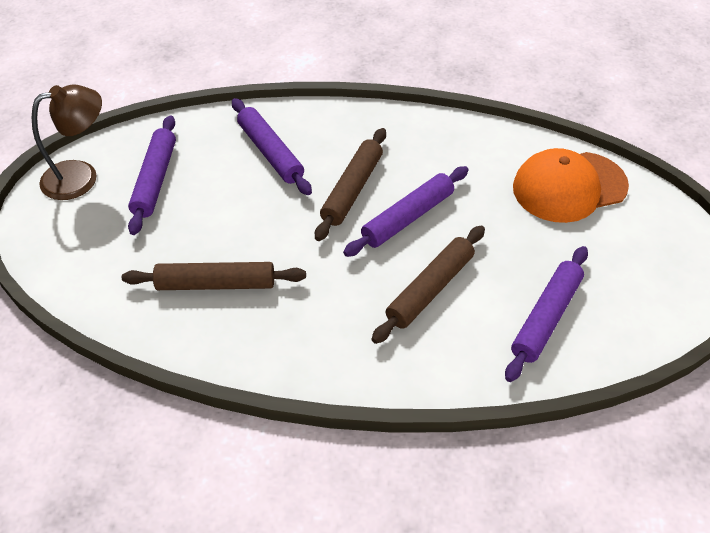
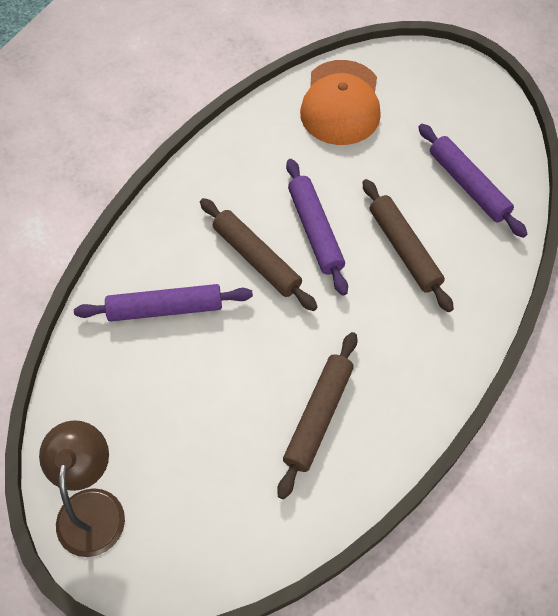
camera: 65 degrees left, 10 degrees up
purple rolling pin [128,115,176,235] -> none

